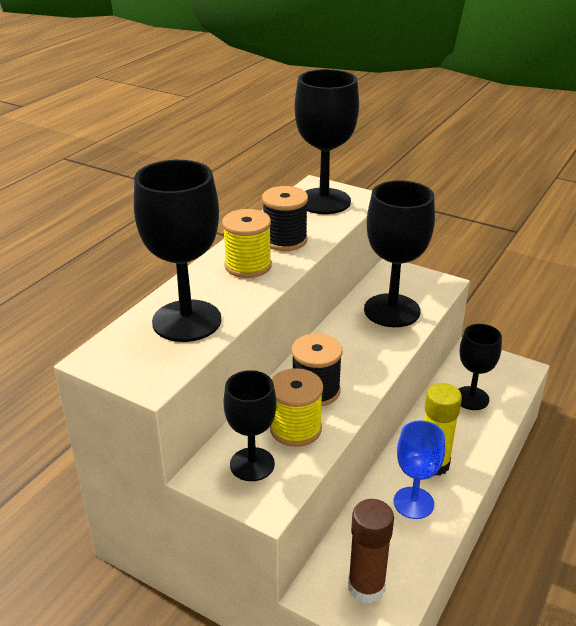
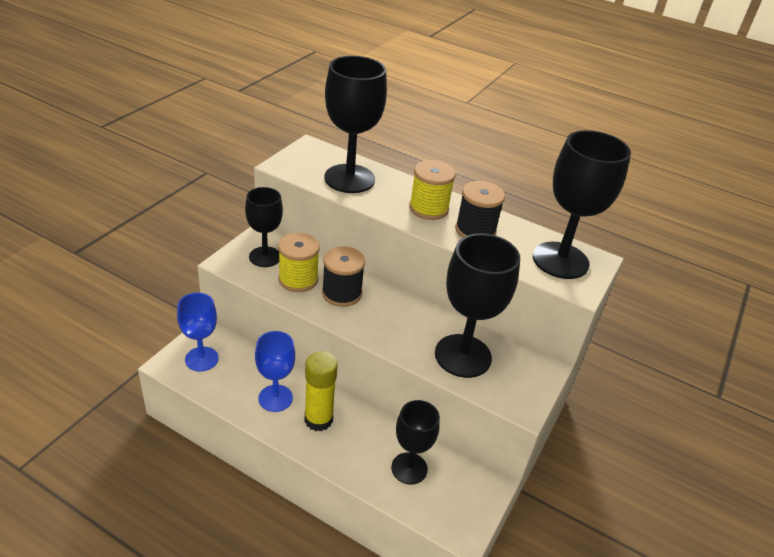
camera: 85 degrees right, 5 degrees up
brown glue stick [348,499,394,604] -> blue goblet [177,293,219,372]

